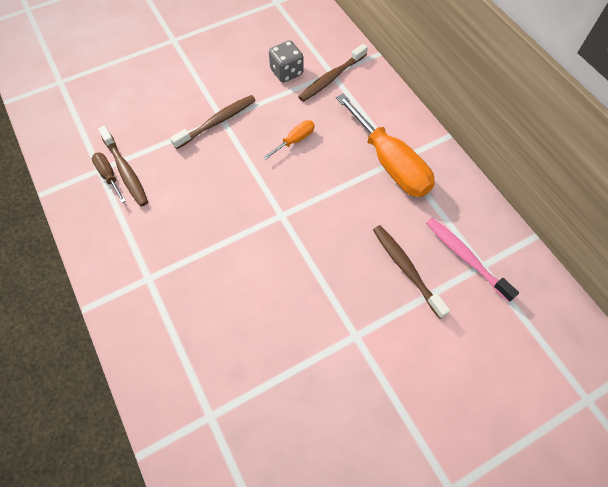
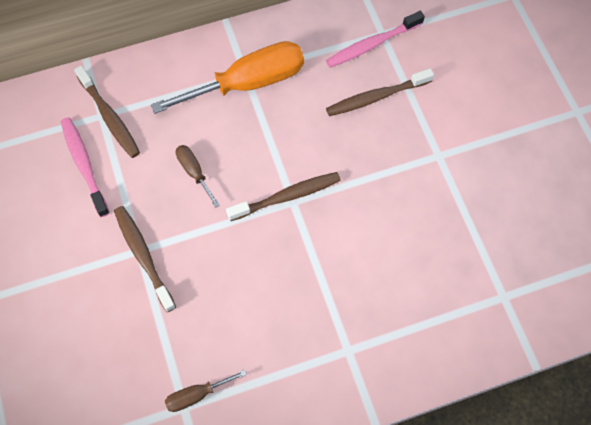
camera: 80 degrees left, 5 degrees up
brown toothbrush [98,126,148,206] -> brown toothbrush moved to [226,172,341,221]
orange screwdriver [263,120,315,160] -> brown screwdriver [176,145,220,207]
grey dice [269,40,303,82] -> pink toothbrush [61,117,110,217]

